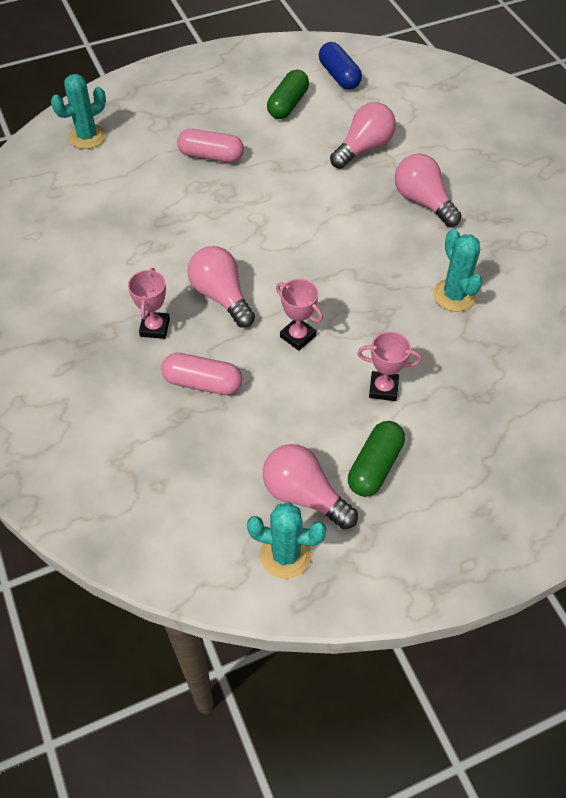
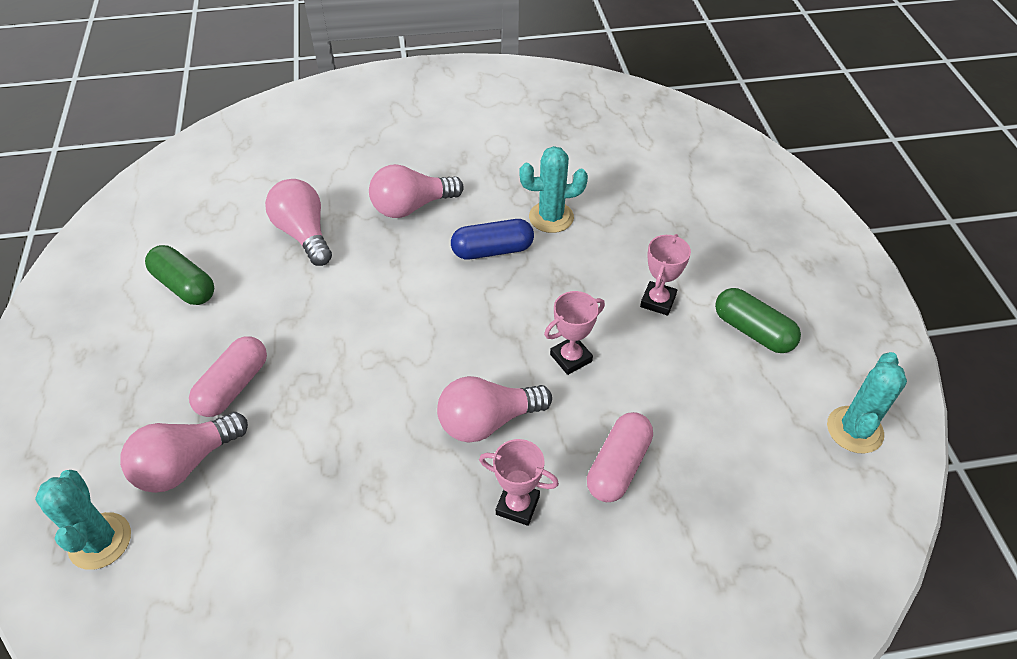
camera: 75 degrees left, 5 degrees down
pink light bulb [263,444,358,529] -> pink light bulb moved to [120,412,248,493]
blue capsule [319,42,362,90] -> blue capsule moved to [451,219,534,259]

